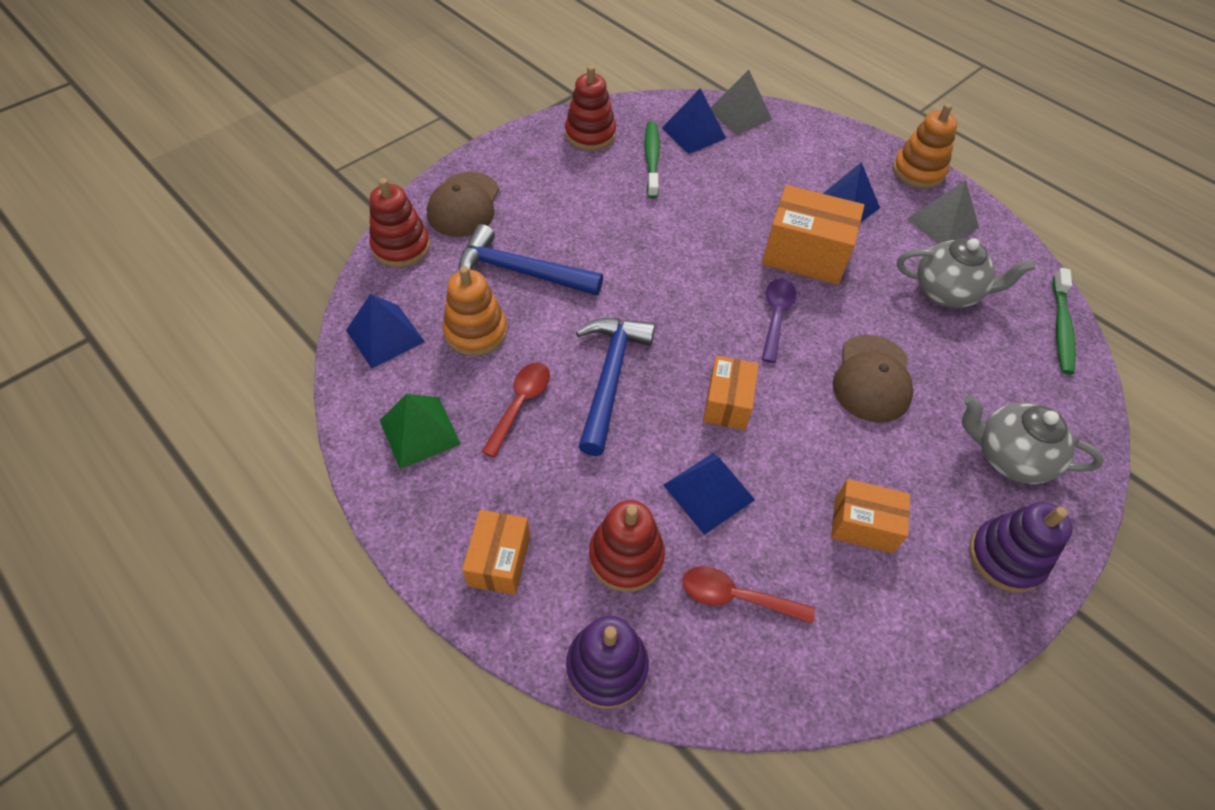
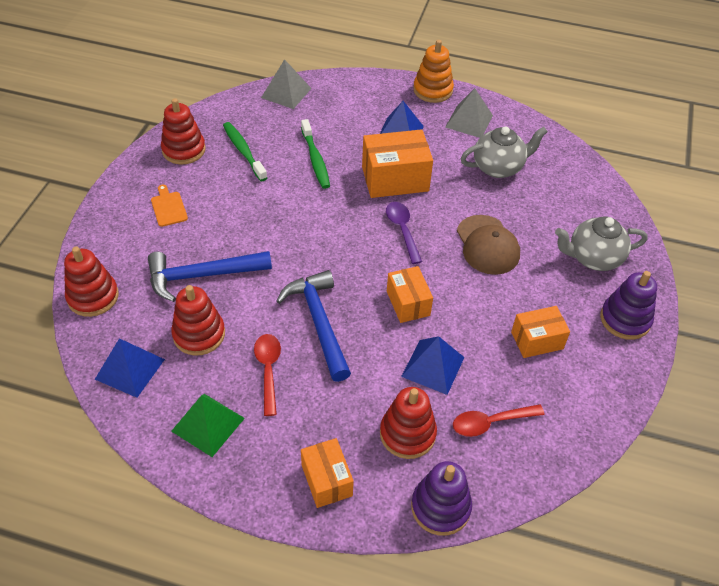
camera: 30 degrees left, 5 degrees down
brown cap [427,172,499,237] -> none
orange stacking toy [443,266,507,356] -> red stacking toy [171,285,225,356]
blue pyramid [662,88,726,154] -> none
green toothbrush [1053,268,1076,375] -> green toothbrush moved to [301,119,330,189]
none -> orange cutting board [151,185,188,227]

